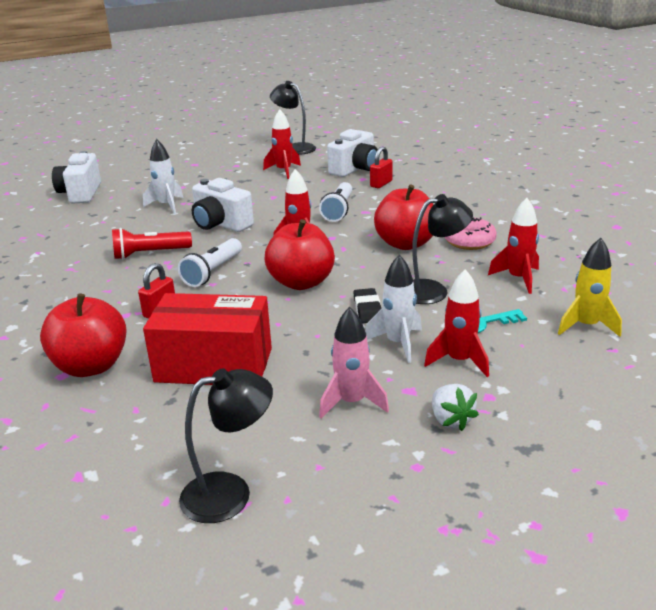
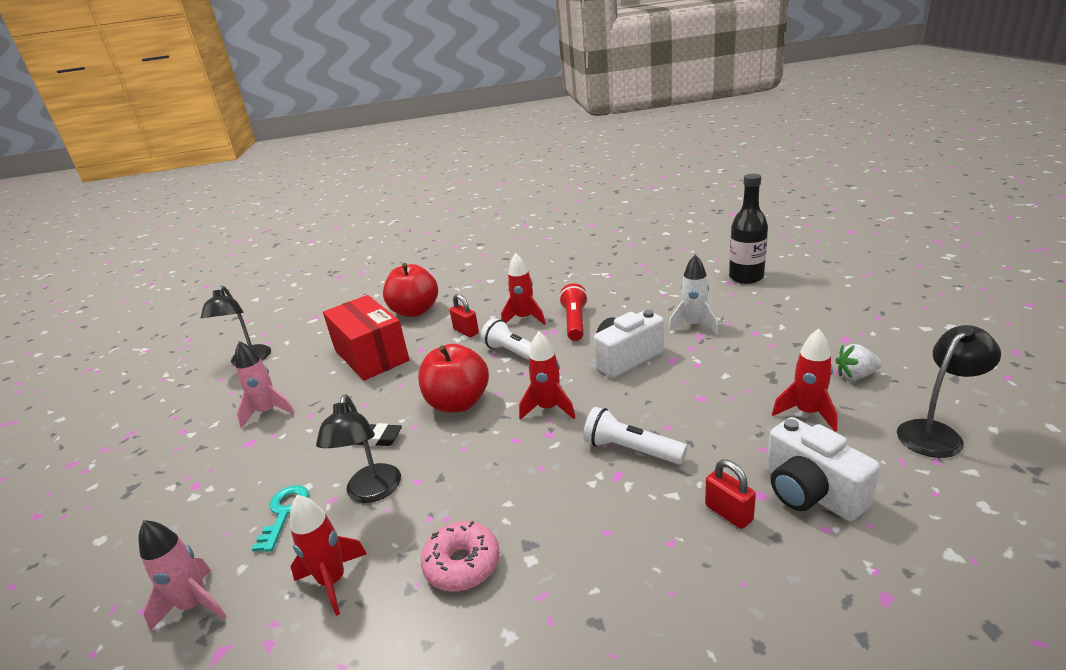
camera: 110 degrees right, 0 degrees up
white camera [52,151,101,204] -> black bottle [729,174,768,284]
red box [143,293,272,385] -> red box turned 60 degrees counterclockwise [323,295,410,381]
white rocket [365,254,422,363] -> none
red apple [374,184,434,250] -> none
red rocket [424,269,489,377] -> red rocket moved to [501,253,546,325]
white strawberry [432,384,479,431] -> white strawberry moved to [835,344,882,380]
yellow rocket [558,238,622,337] -> pink rocket [139,520,227,631]

